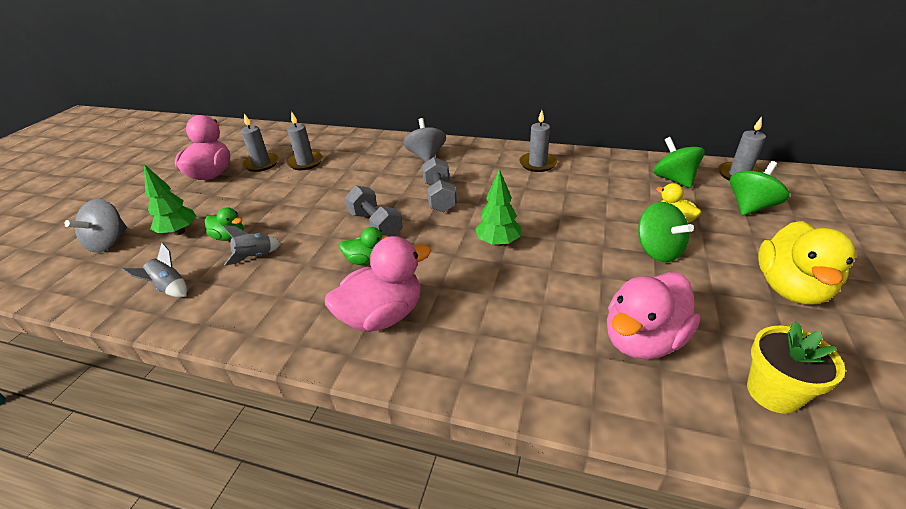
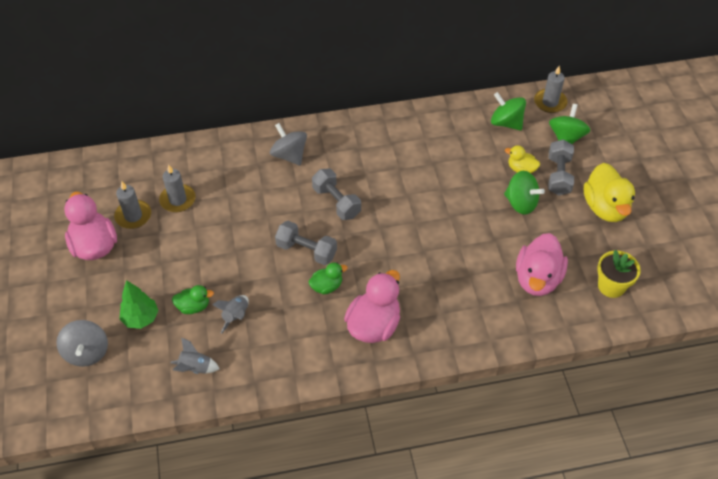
camera: 30 degrees left, 15 degrees up
green tree [475,169,521,246] -> none
grey candle [519,110,557,172] -> none
none -> grey dumbbell [548,140,574,195]

